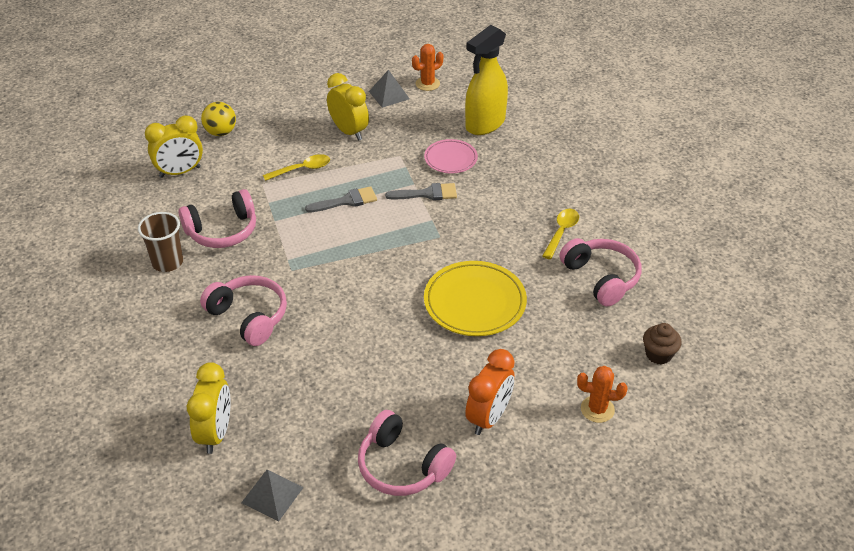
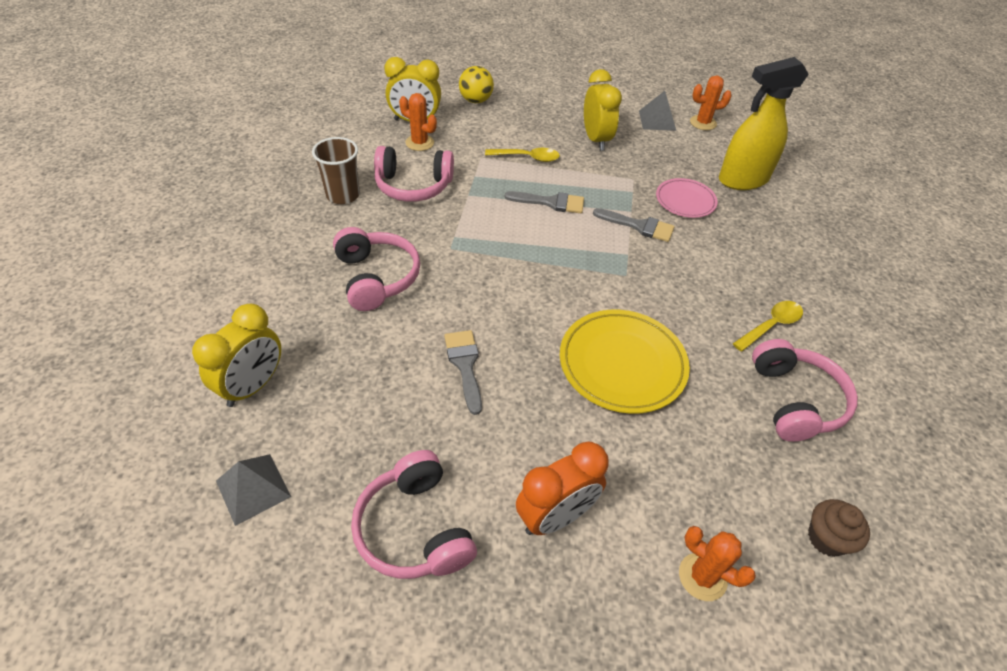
camera: 25 degrees right, 5 degrees up
none -> orange cactus [399,93,437,151]
none -> grey brush [444,330,482,415]

